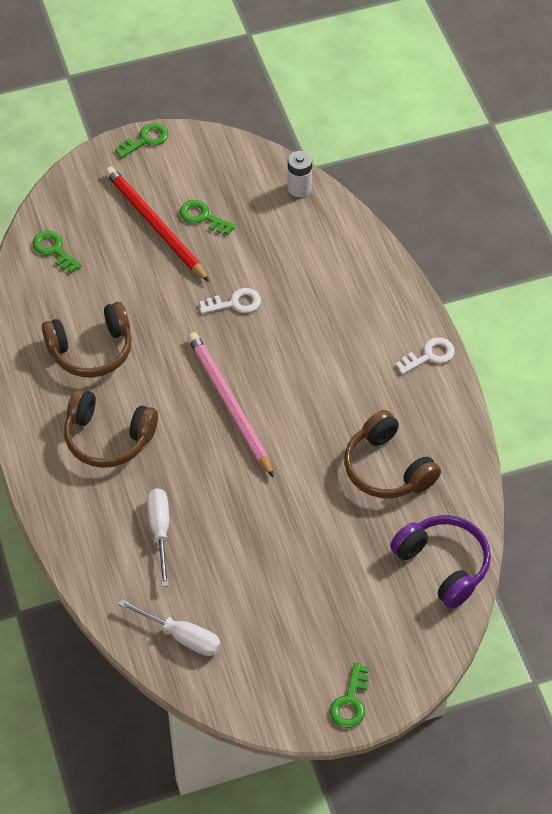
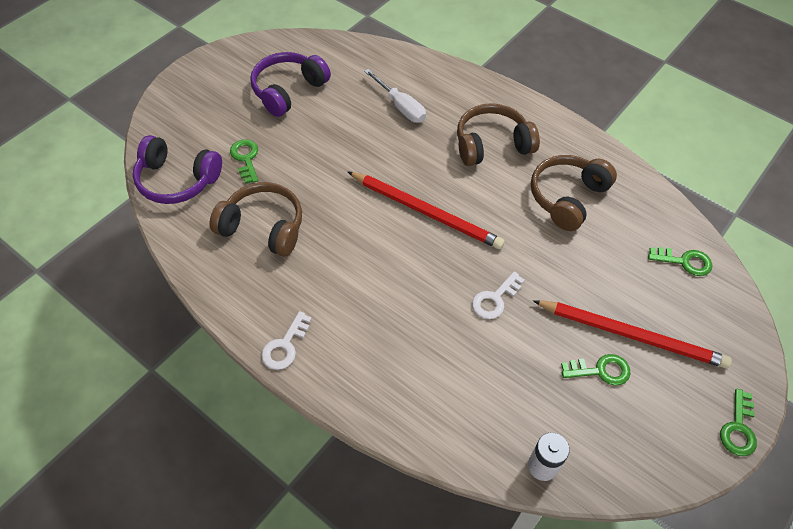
camera: 145 degrees right, 0 degrees up
white screwdriver [118,599,221,656] -> none
pink pencil [188,332,274,478] -> red pencil [347,171,505,249]
green key [330,663,369,728] -> green key moved to [230,139,258,184]
none -> purple headphones [250,52,331,117]

